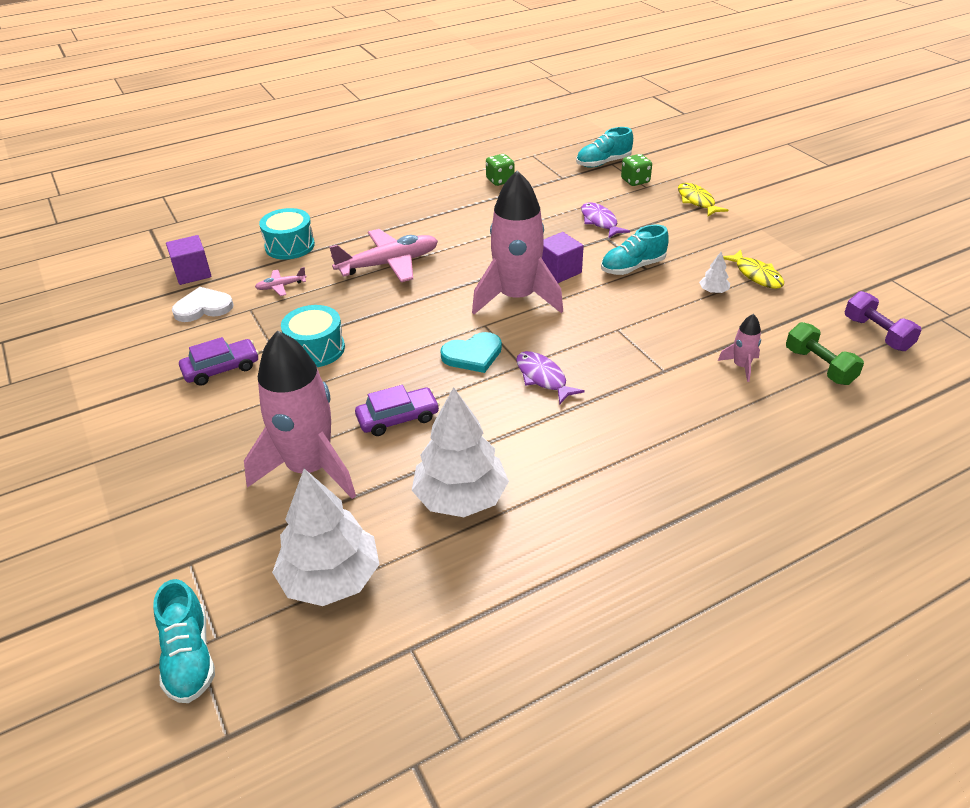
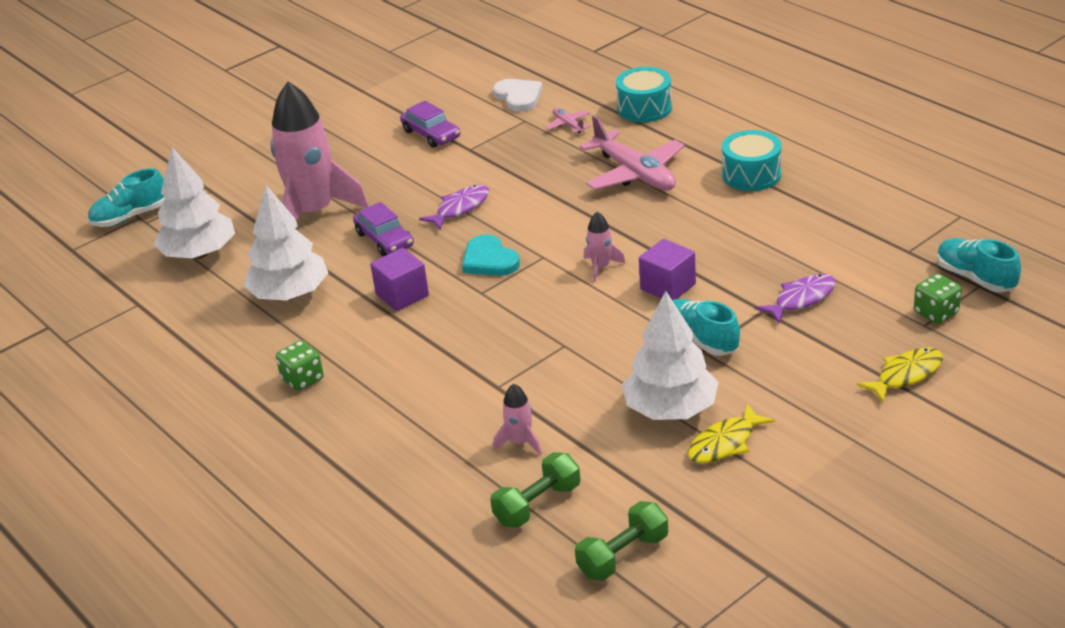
camera: 80 degrees right, 5 degrees down
purple cube [166,235,212,285] -> purple cube moved to [370,248,429,311]
turquoise drum [281,305,345,367] -> turquoise drum moved to [722,130,782,191]
pink rocket [472,170,563,314] -> pink rocket [584,212,626,282], size x0.42
green dice [486,154,515,186] -> green dice moved to [276,340,324,391]
purple fish [516,351,585,404] -> purple fish moved to [419,184,489,230]
white tree [699,252,730,293] -> white tree [622,291,719,420], size x2.41
purple dumbbell [845,291,921,351] -> green dumbbell [575,501,668,581]

